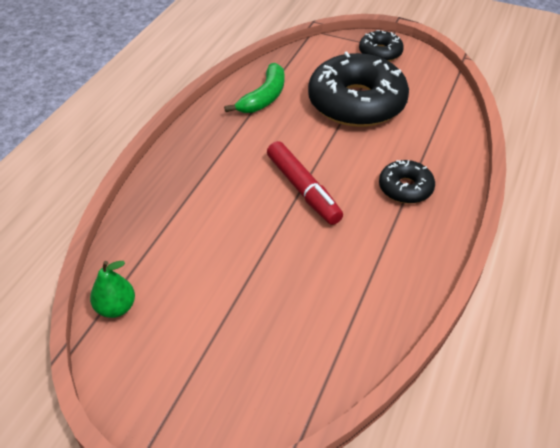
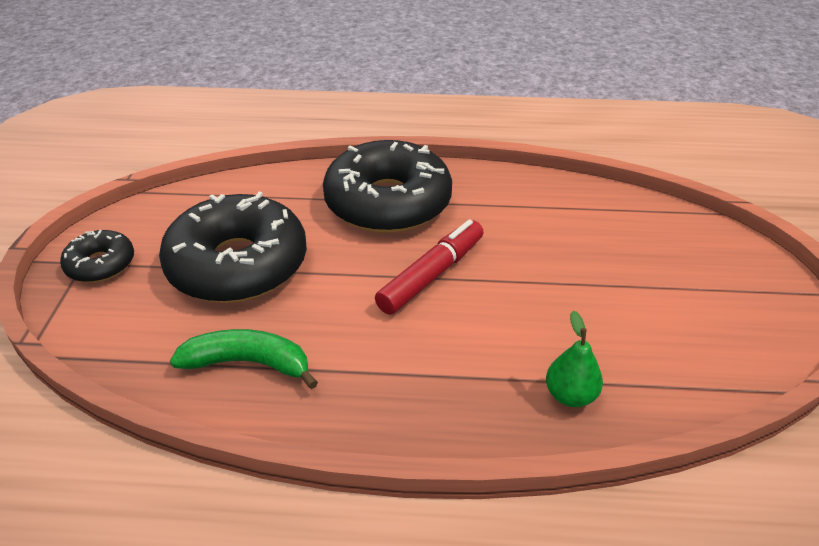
camera: 110 degrees left, 5 degrees down
green pear [90,261,135,318] -> green pear moved to [546,311,603,407]
black donut [379,160,435,204] -> black donut [323,140,452,233], size x2.05

